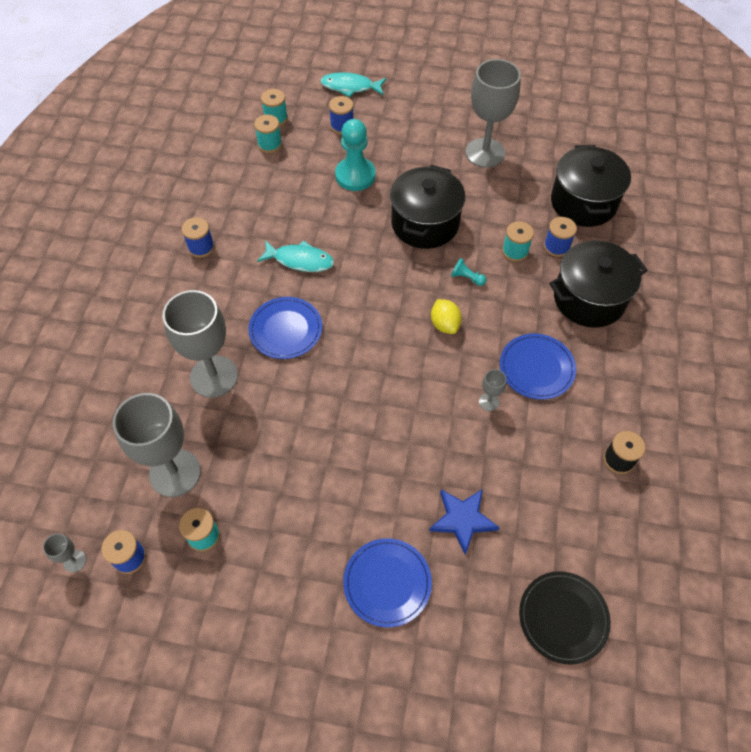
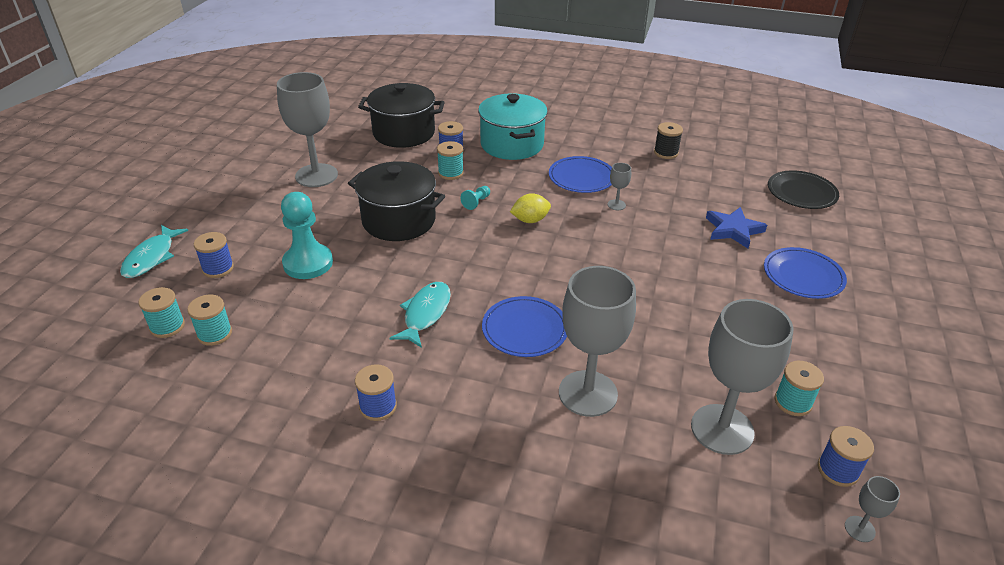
camera: 85 degrees left, 20 degrees down
black pot [549,240,648,328] -> turquoise pot [478,93,548,160]

